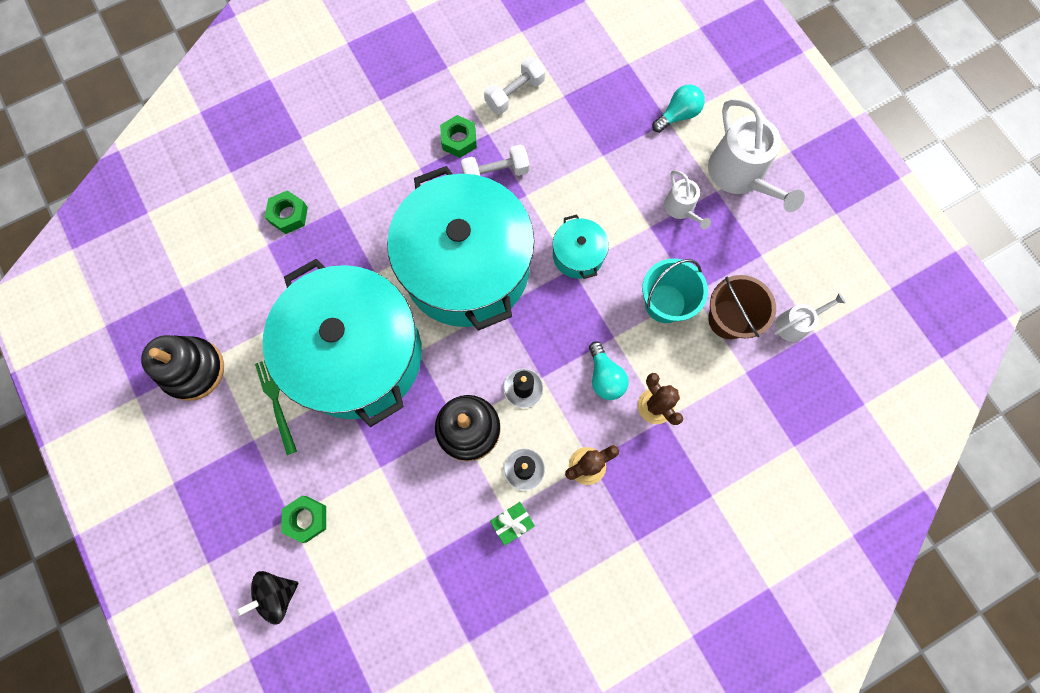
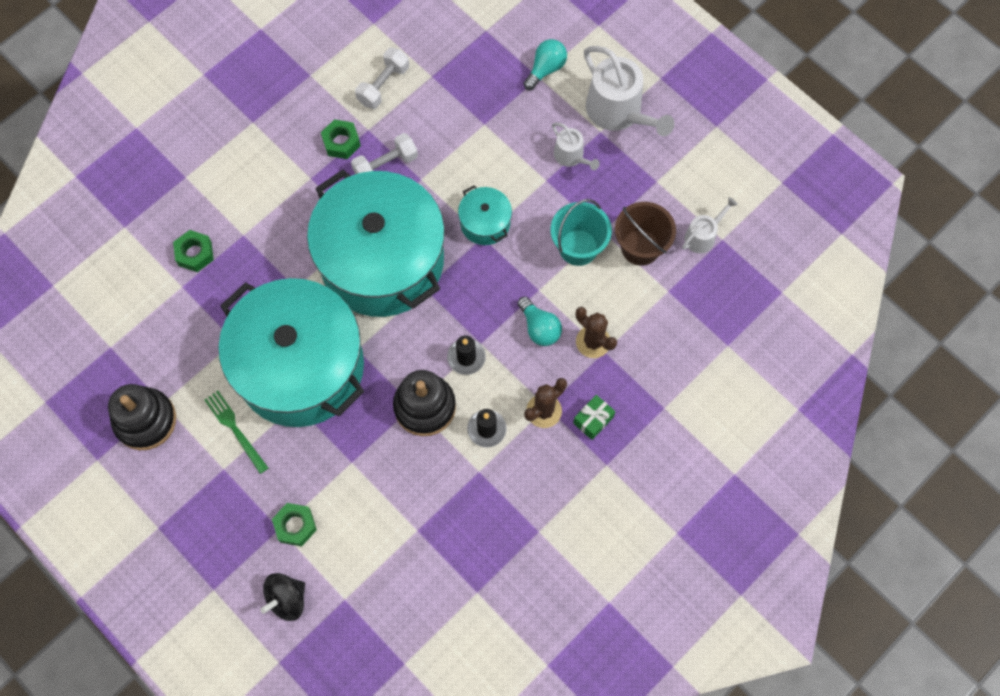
camera: 15 degrees left, 5 degrees down
green gift [490,502,535,546] -> green gift moved to [573,395,615,440]

